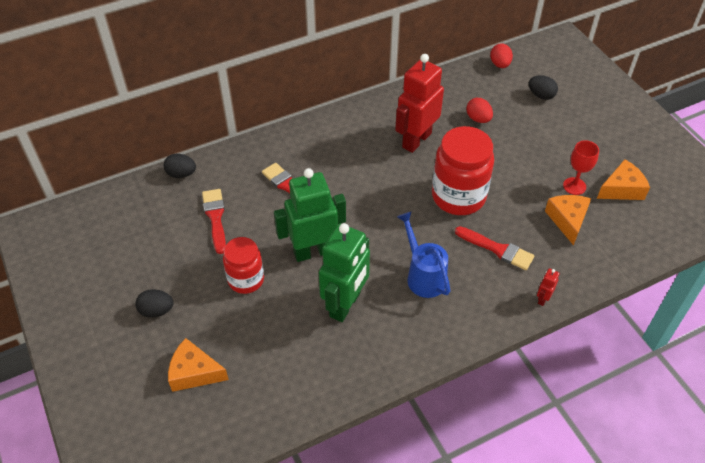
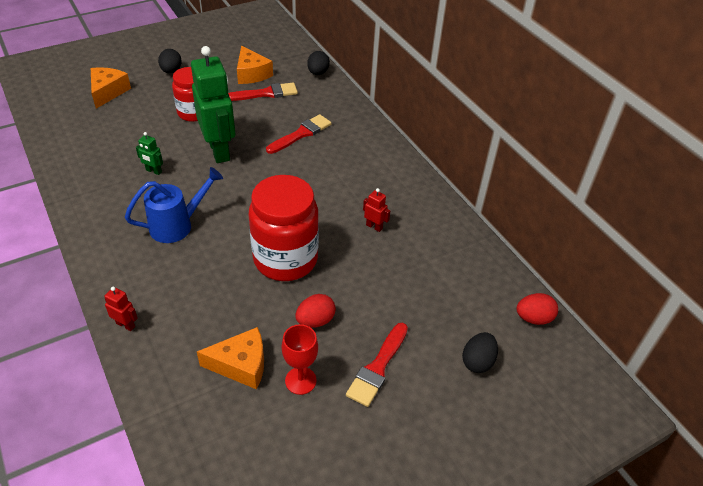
camera: 85 degrees right, 5 degrees down
green robot [319,223,370,322] -> green robot [136,132,163,175], size x0.40
red robot [395,54,444,153] -> red robot [363,188,390,232], size x0.40
red brush [455,226,534,270] -> red brush moved to [346,323,408,407]
red egg [466,98,493,123] -> red egg moved to [296,294,336,328]
orange cheese [597,159,650,200] -> orange cheese moved to [237,46,273,84]

